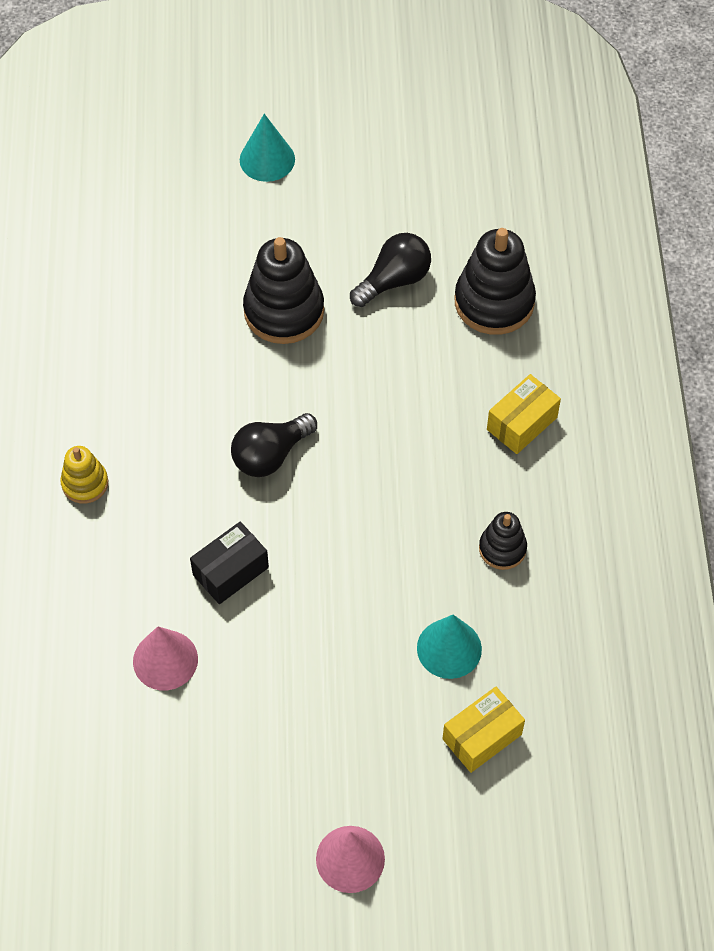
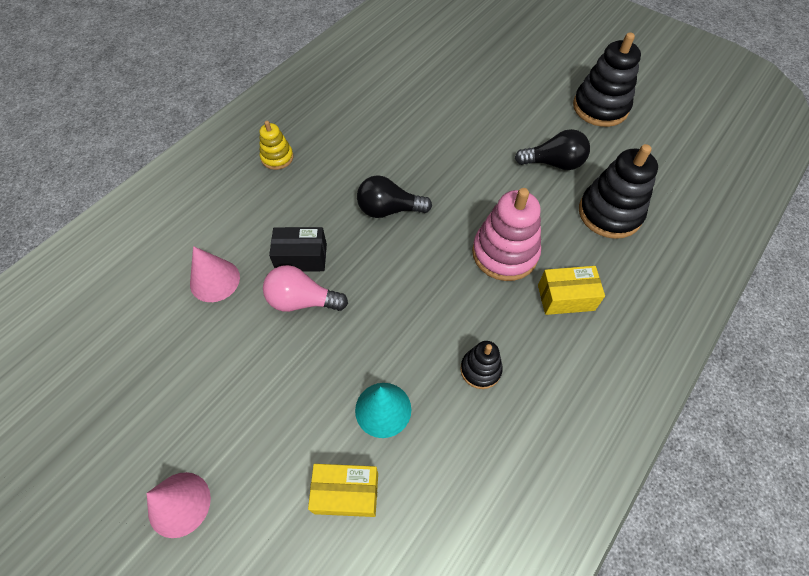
camera: 40 degrees right, 0 degrees up
turquoise cone [240,114,295,182] -> none
black stacking toy [243,237,324,344] -> black stacking toy moved to [573,32,641,127]
none -> pink light bulb [263,265,348,312]
none -> pink stacking toy [472,188,541,281]

